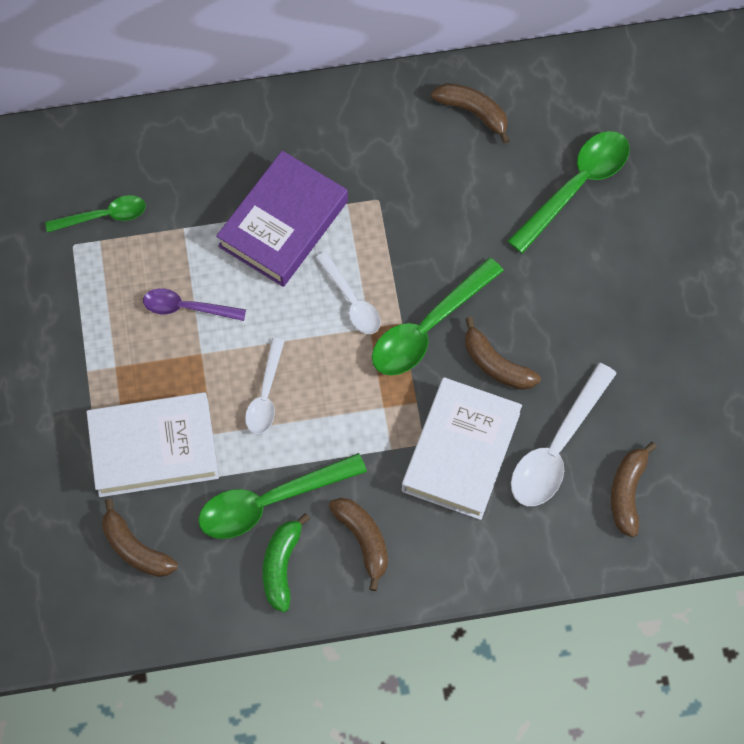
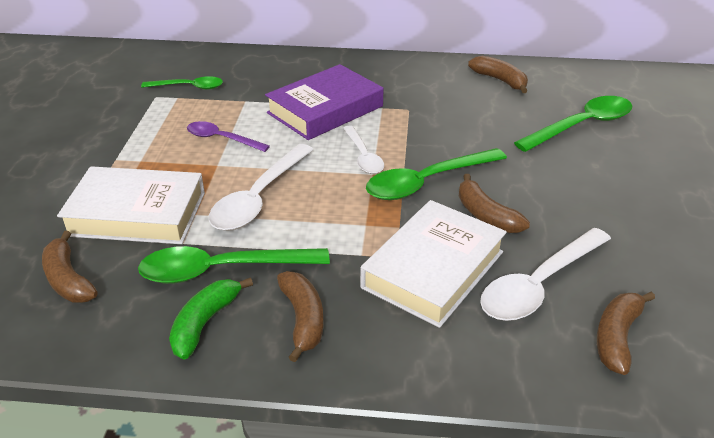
camera: 15 degrees right, 30 degrees down
white spoon [245,338,285,434] -> white spoon [209,144,314,231], size x1.63

